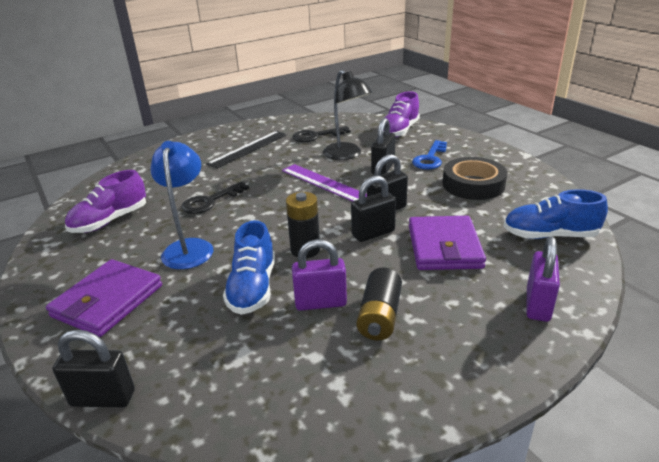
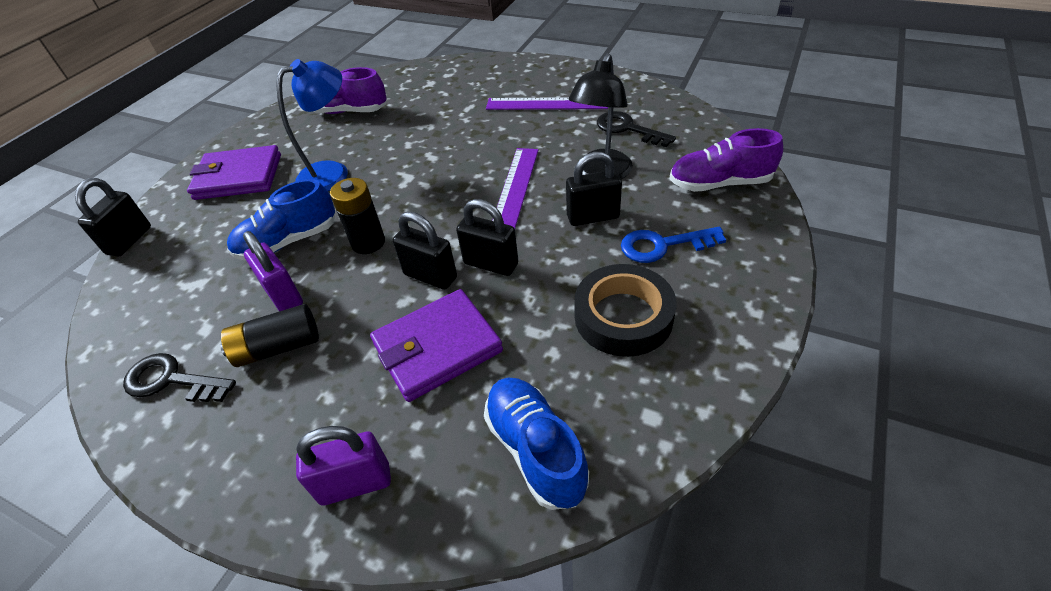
camera: 60 degrees right, 15 degrees up
black padlock [53,330,135,407] -> black padlock turned 45 degrees clockwise [75,178,151,257]
black key [181,181,249,214] -> black key moved to [123,353,236,402]
black ruler [206,131,287,169] -> purple ruler [486,97,608,110]

